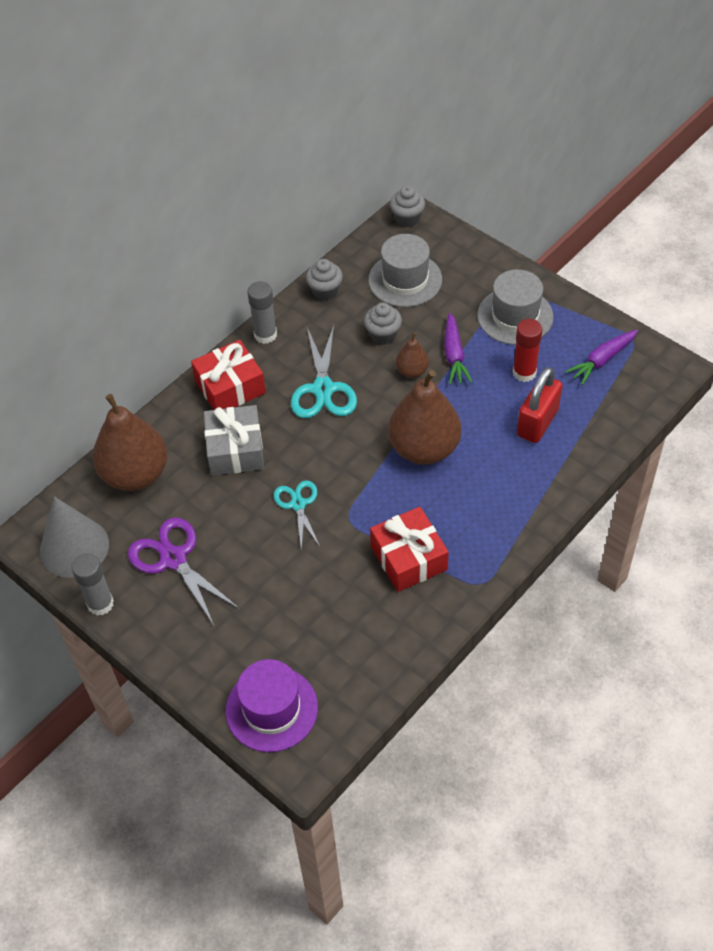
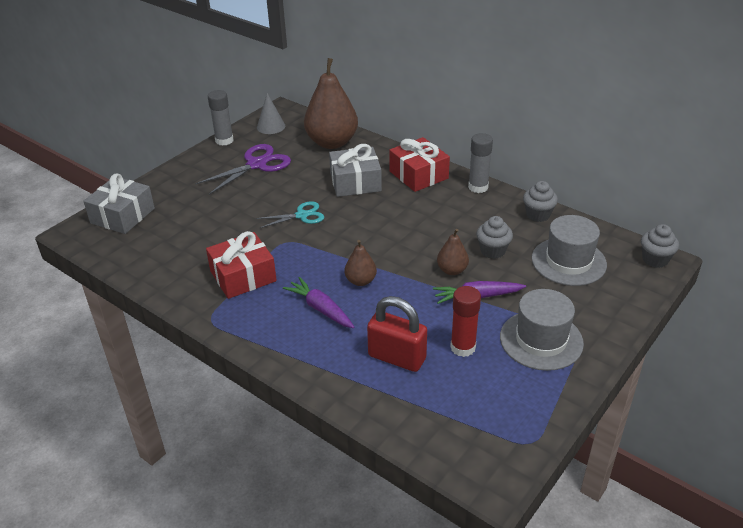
camera: 85 degrees right, 15 degrees down
grey cone [40,496,109,578] -> grey cone [257,93,285,134], size x0.60
purple hat [226,659,318,752] -> grey gift [83,173,155,234]
turquoise scissors [291,325,357,418] -> none
brown pear [388,370,461,465] -> brown pear [345,240,377,286], size x0.48
purple carrot [565,330,638,385] -> purple carrot moved to [283,277,355,328]

